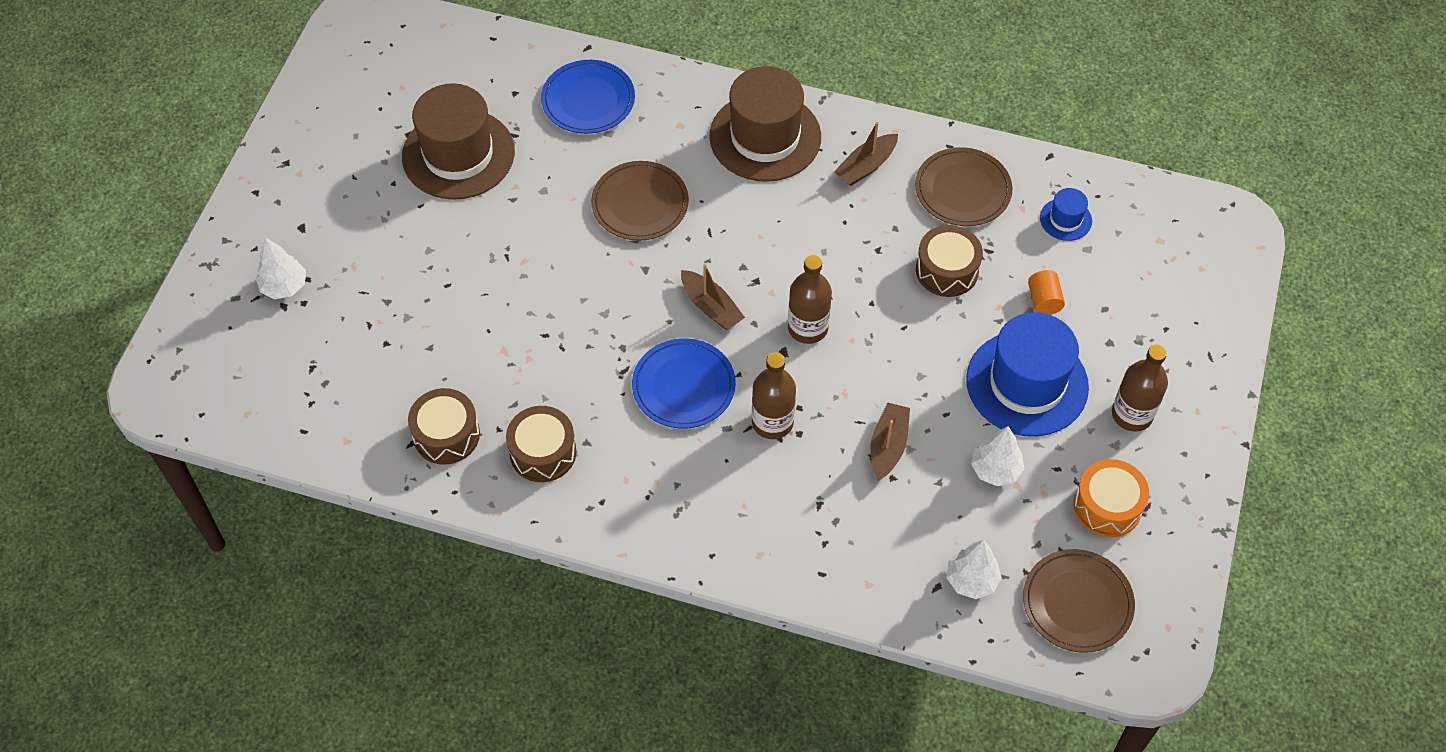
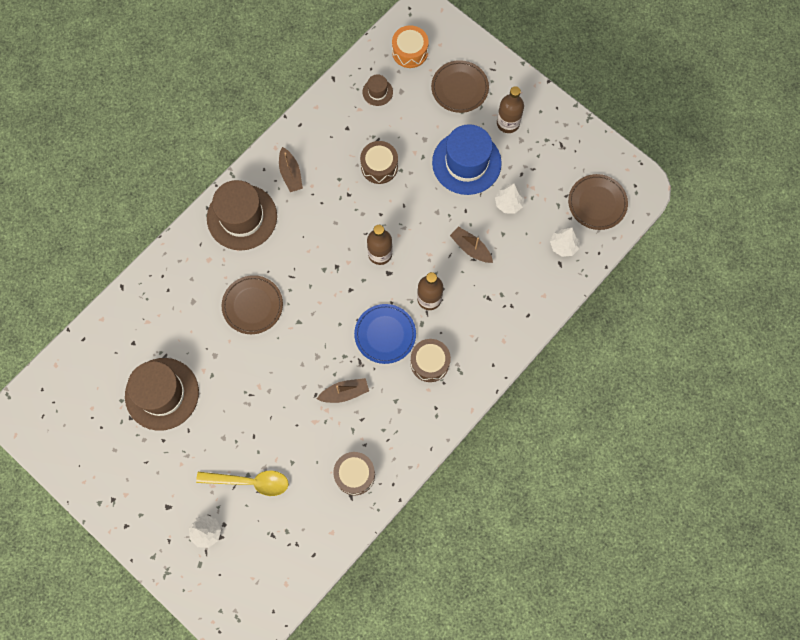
camera: 65 degrees left, 15 degrees up
brown drum [506,406,577,482] -> brown drum moved to [410,339,451,382]
blue plate [541,60,635,134] -> none
brown boat [681,264,745,330] -> brown boat moved to [317,378,369,403]
brown plate [915,147,1013,226] -> brown plate moved to [431,60,489,113]
orange cylinder [1028,270,1065,315] -> none
blue hat [1040,188,1092,241] -> brown hat [362,74,393,106]
orange drum [1073,459,1149,537] -> orange drum moved to [392,25,429,68]
none -> yellow spoon [196,471,289,496]

